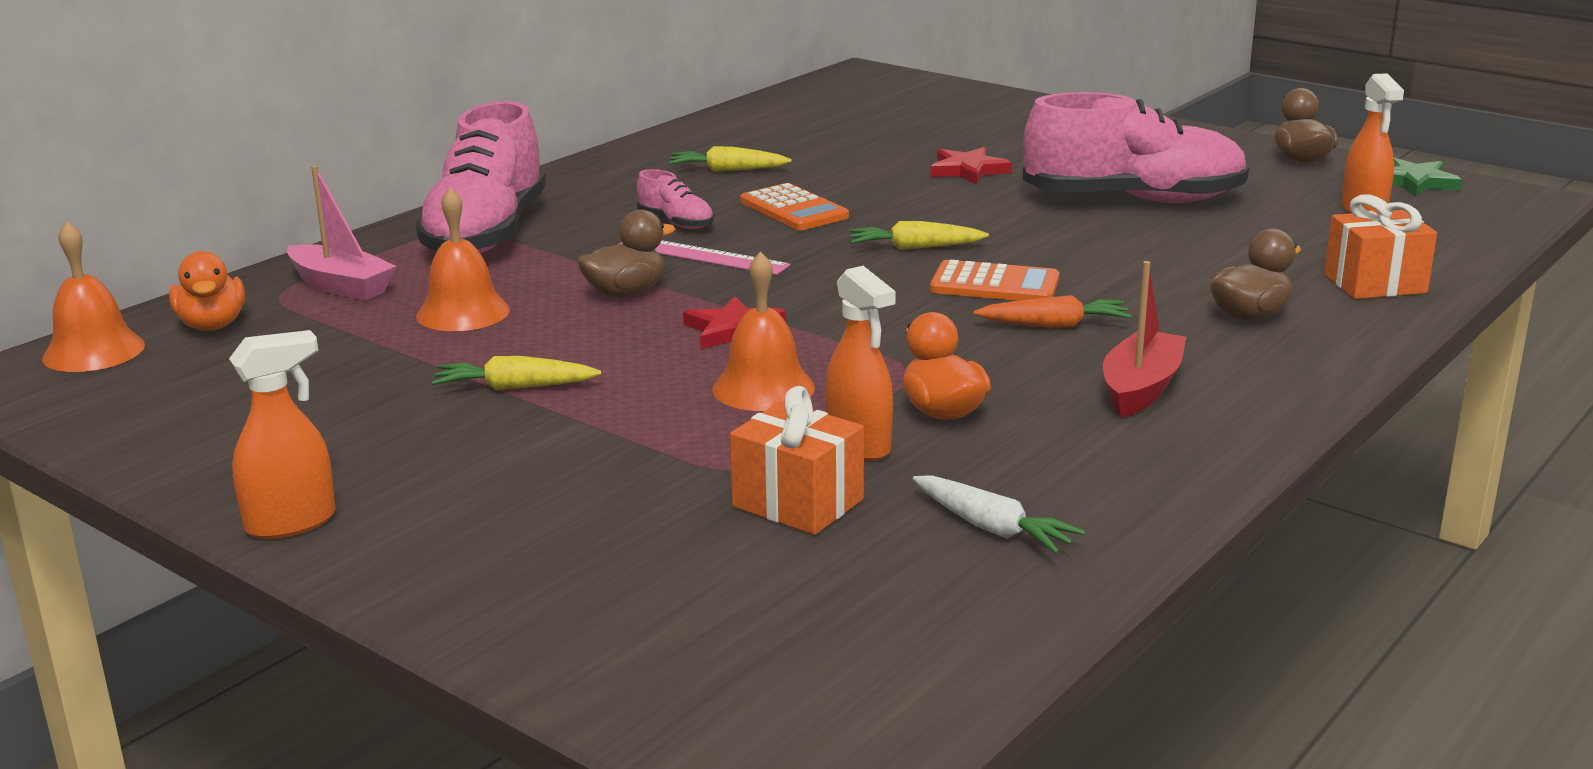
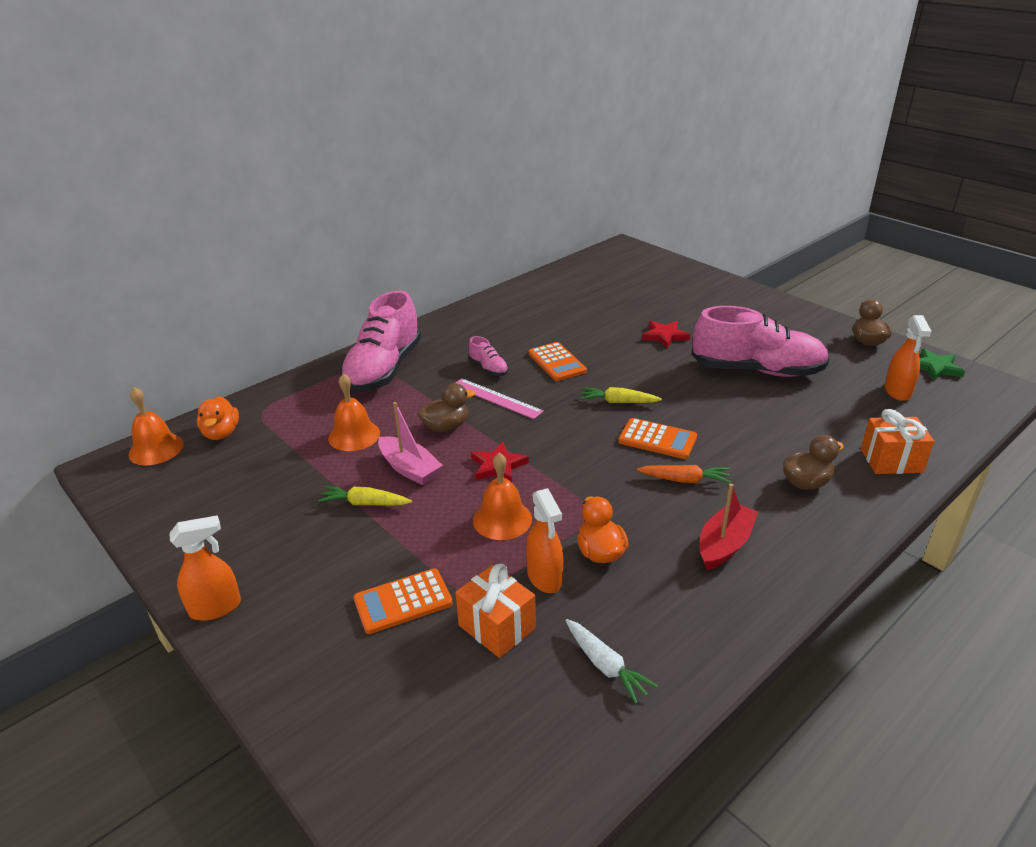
camera: 10 degrees right, 10 degrees up
pink boat [287,166,396,301] -> pink boat moved to [378,402,443,485]
yellow carrot [668,146,791,172] -> none
none -> orange calculator [353,568,453,634]

